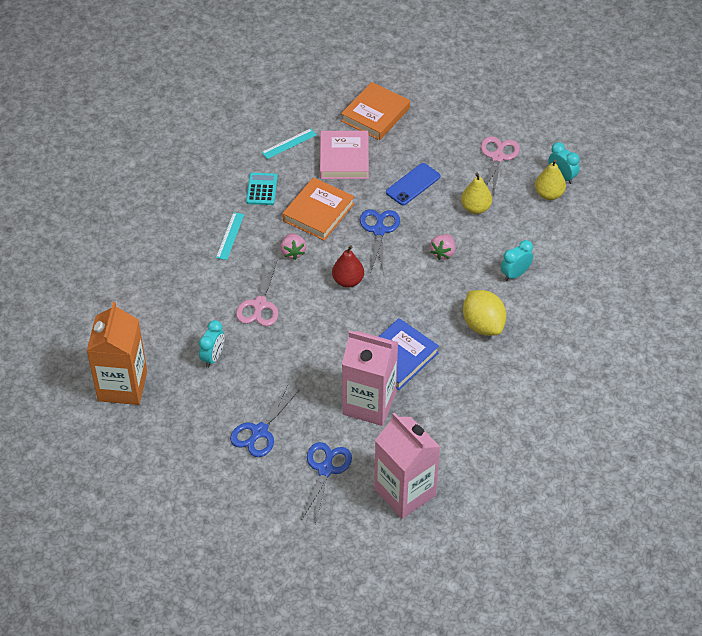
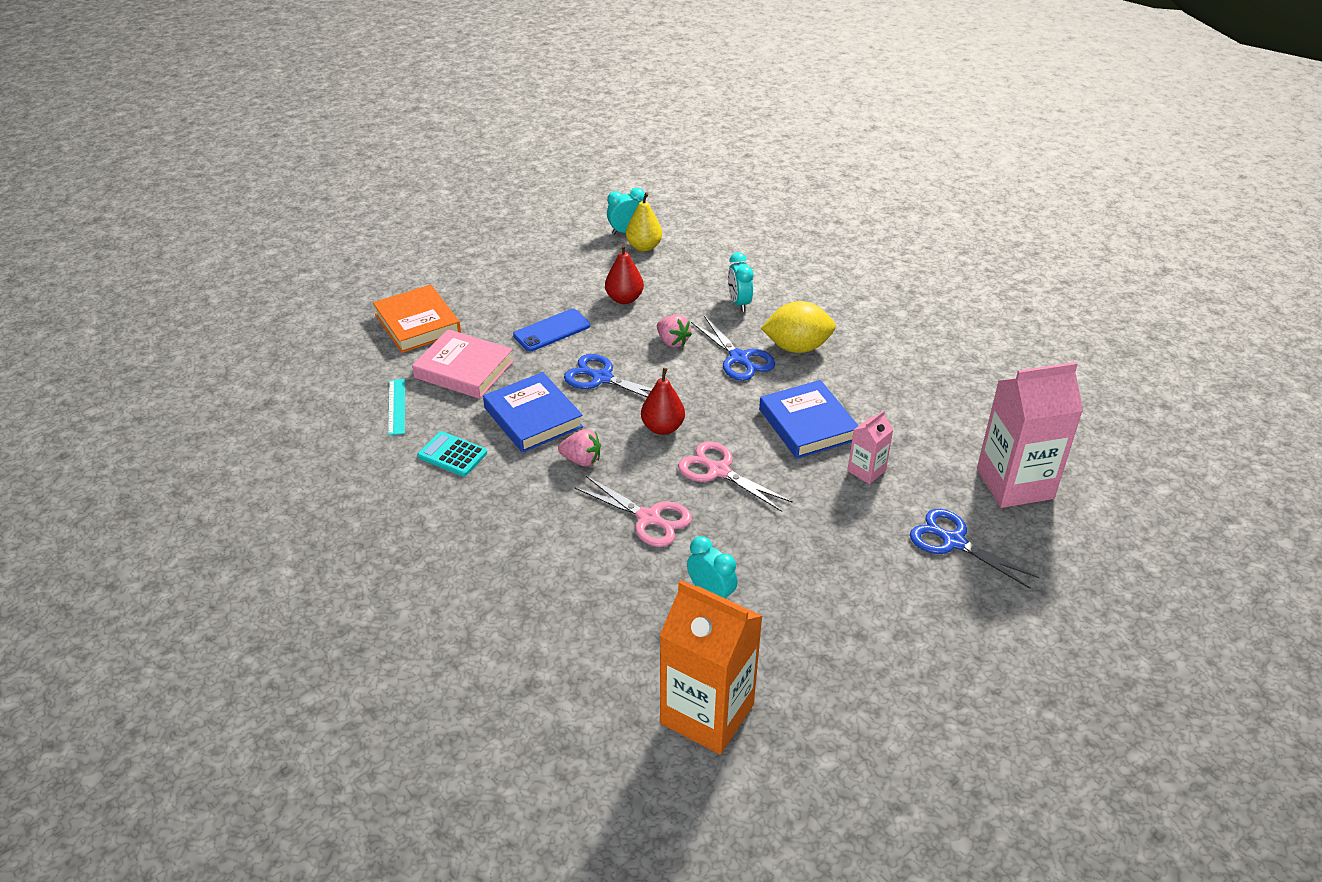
camera: 65 degrees left, 10 degrees down
turquoise ruler [216,212,244,260] -> none
blue scissors [230,385,299,457] -> blue scissors moved to [691,316,775,381]
orange book [282,177,355,241] -> blue book [483,372,583,453]
pink carton [342,331,398,426] -> pink carton [848,410,893,484], size x0.48
blue phone [386,163,440,205] -> blue phone turned 75 degrees clockwise [513,309,590,351]
yellow pear [461,173,492,214] -> red pear [605,244,644,304]
pink scissors [481,136,520,197] -> pink scissors moved to [678,441,793,512]

